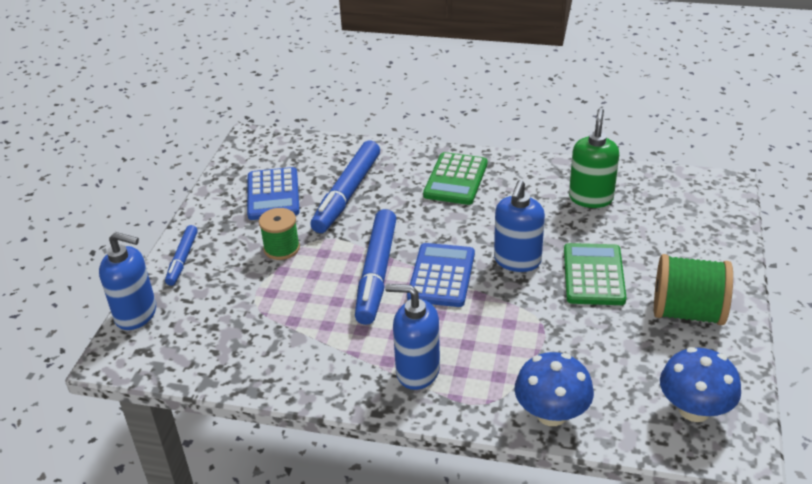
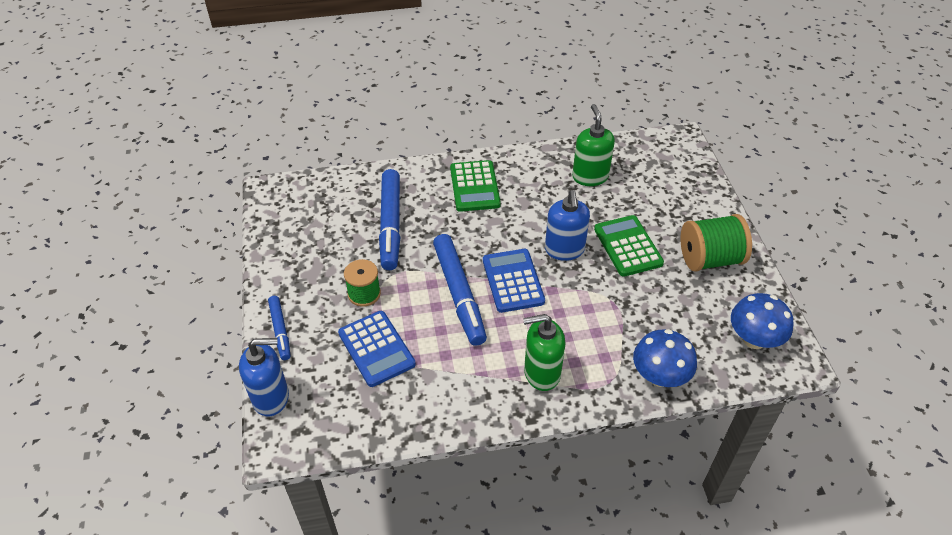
camera: 25 degrees left, 10 degrees up
blue calculator [247,167,300,220] -> blue calculator moved to [338,311,416,387]
blue soap dispenser [385,284,440,390] -> green soap dispenser [523,314,565,391]

